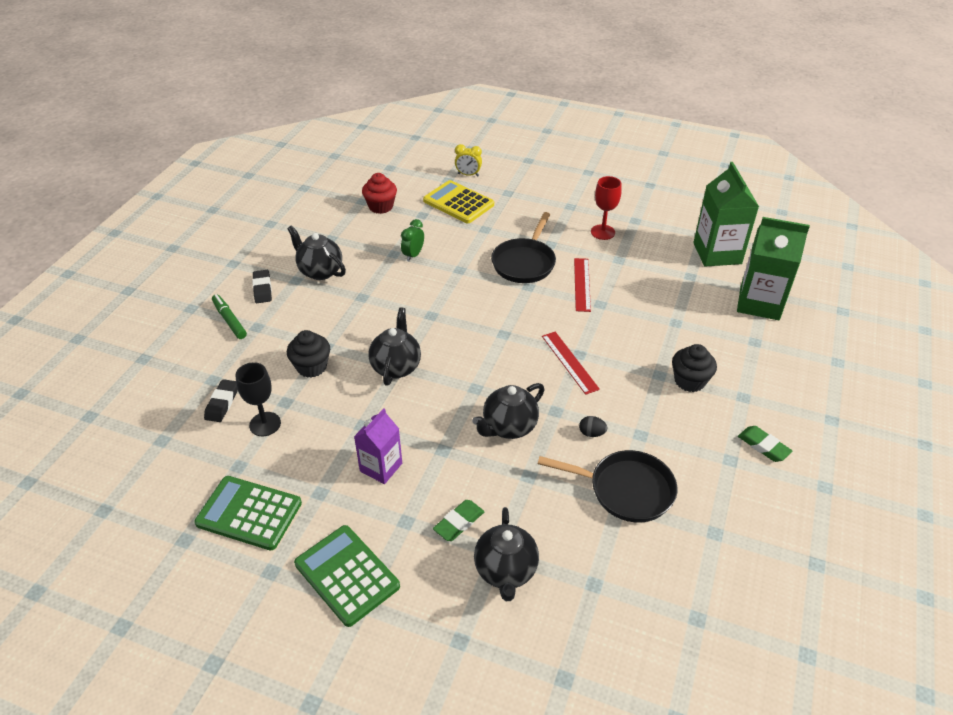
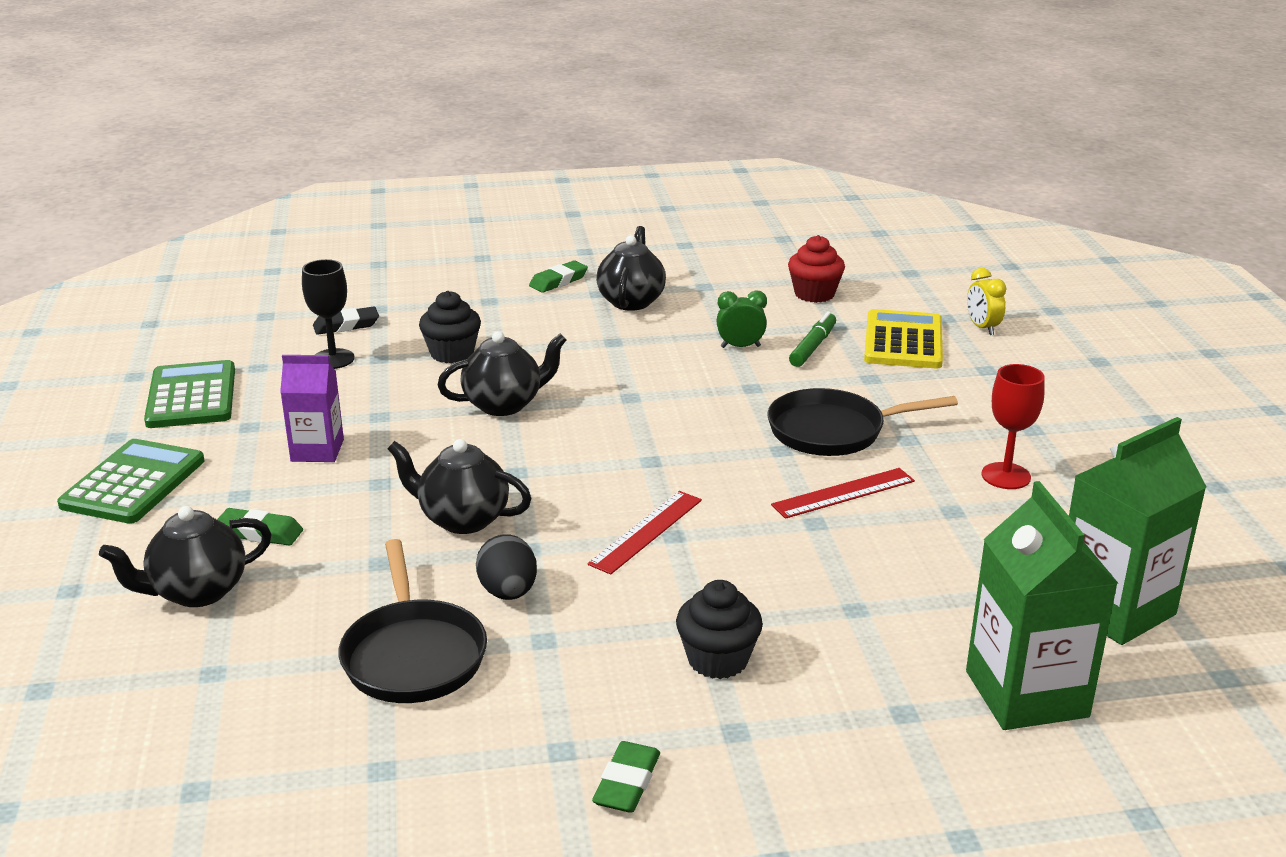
camera: 60 degrees right, 15 degrees down
green marker [212,294,247,339] -> green marker moved to [789,312,836,367]
black eraser [252,270,272,303] -> green eraser [529,260,588,293]
black egg [579,416,607,437] -> black egg [476,534,537,600], size x1.65

